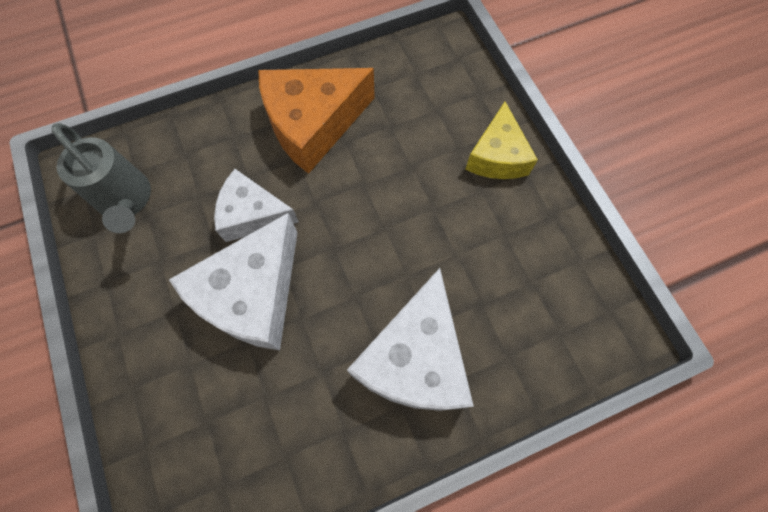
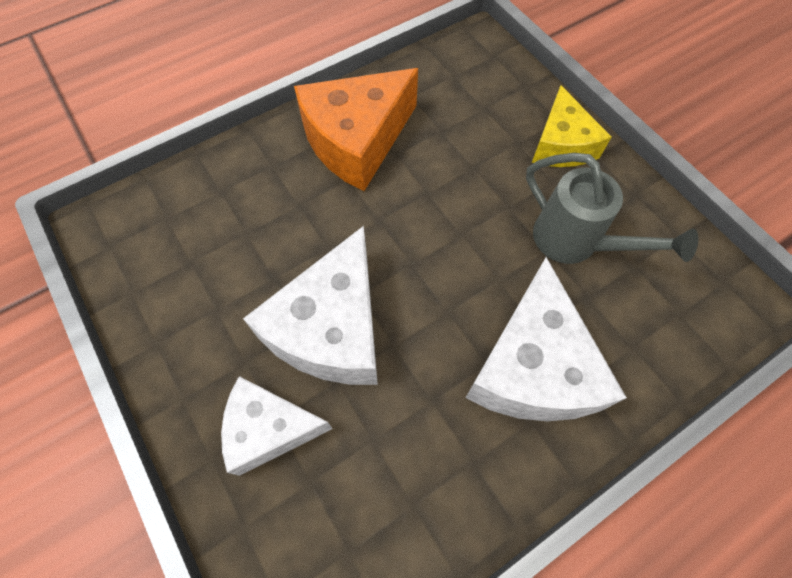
camera: 10 degrees left, 5 degrees down
grey watering can [52,123,151,233] -> grey watering can moved to [526,153,698,264]
white cheese [214,169,299,242] -> white cheese moved to [221,376,333,476]

